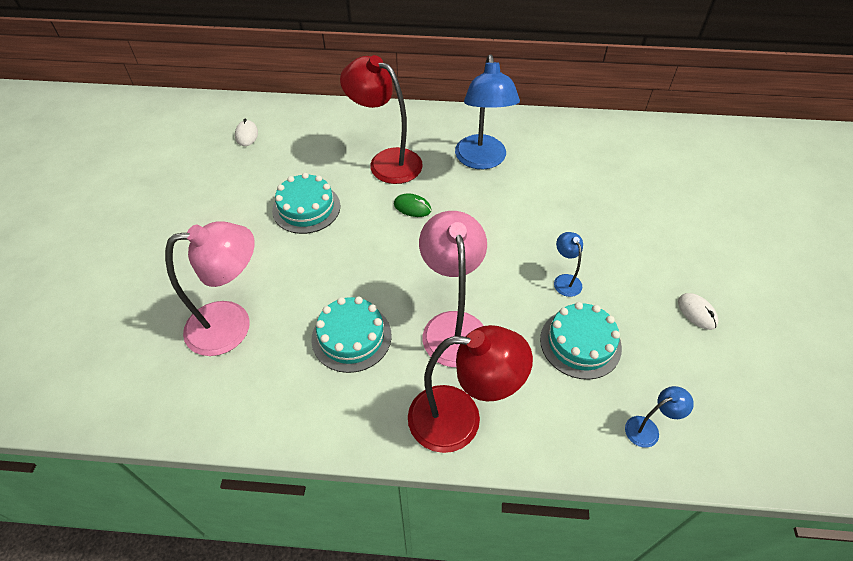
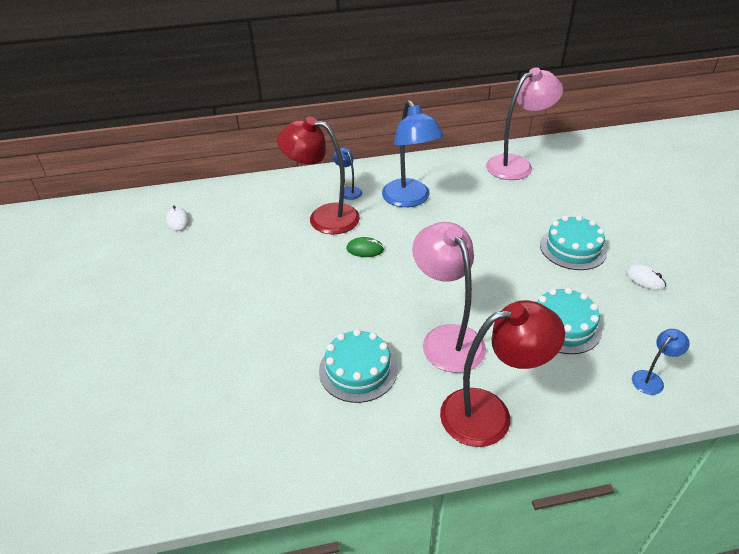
camera: 15 degrees left, 10 degrees down
pink lamp [165,221,255,356] -> pink lamp moved to [486,67,563,180]
turquoise cake [272,173,340,234] -> turquoise cake moved to [540,215,607,270]
blue lamp [554,232,583,297] -> blue lamp moved to [333,148,362,200]

